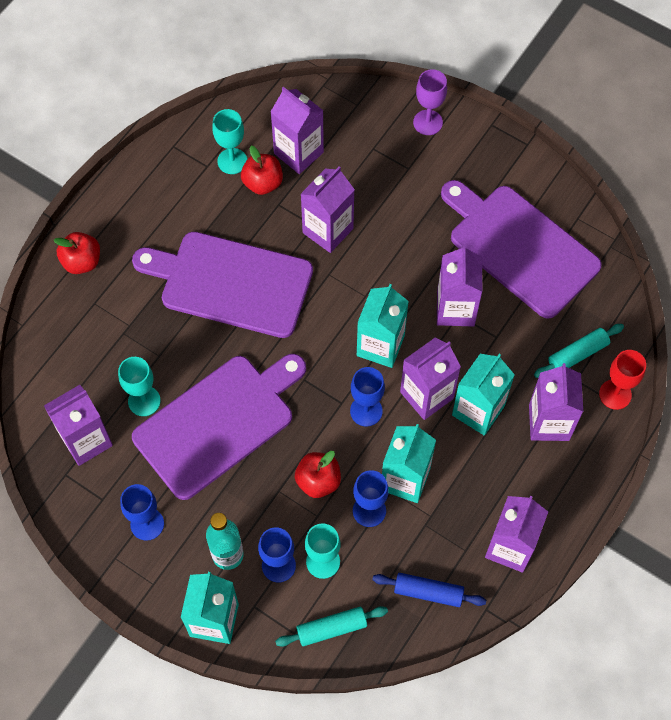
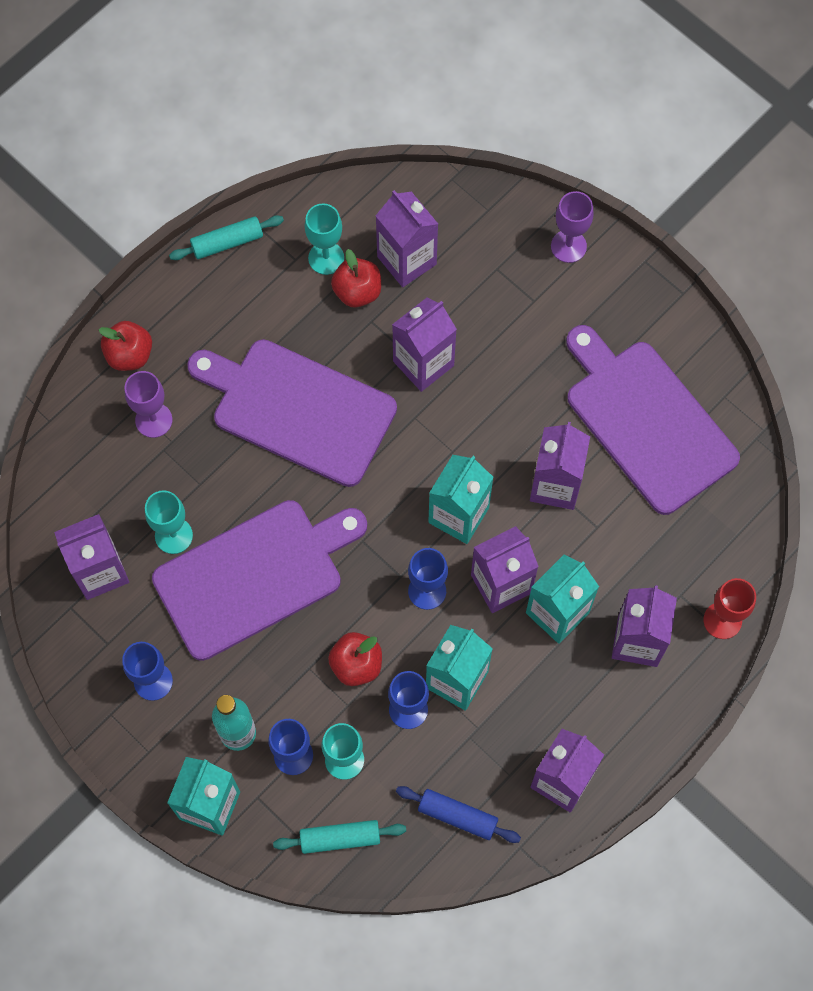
camera: 10 degrees right, 5 degrees up
turquoise rolling pin [534,324,624,378] -> turquoise rolling pin moved to [169,215,284,260]
none -> purple goblet [125,371,172,438]

